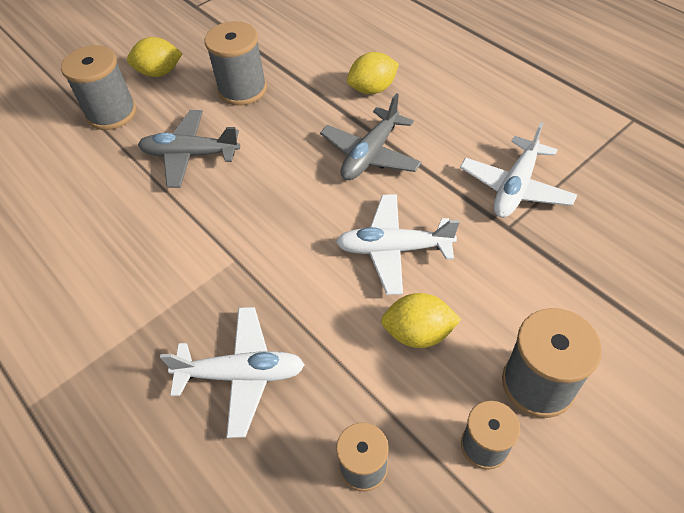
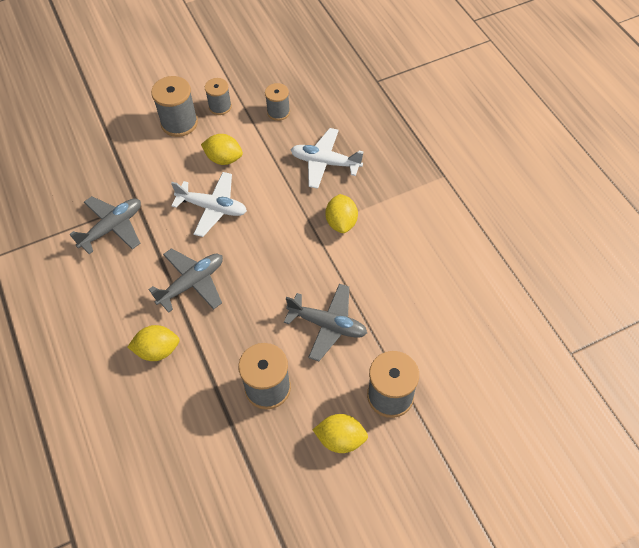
camera: 165 degrees left, 5 degrees up
white plane [460,122,577,218] -> grey plane [70,196,141,254]
none -> yellow lemon [326,194,358,233]

